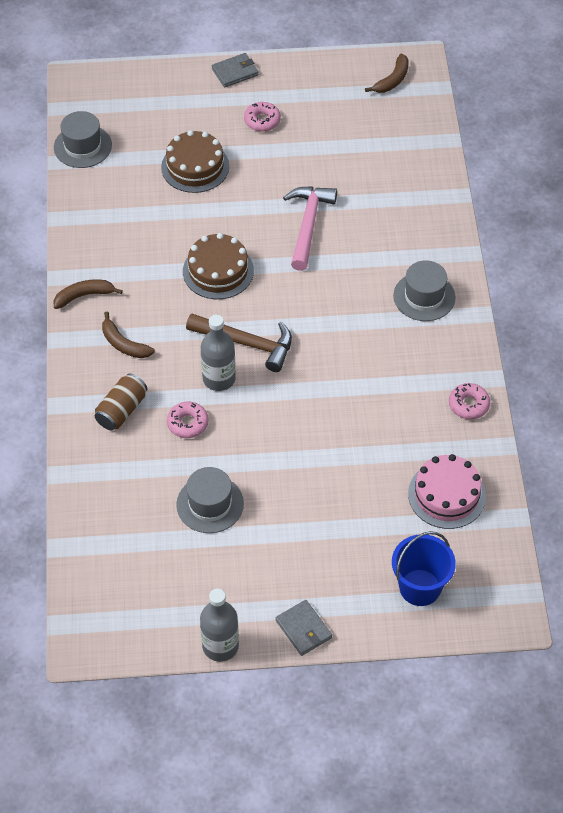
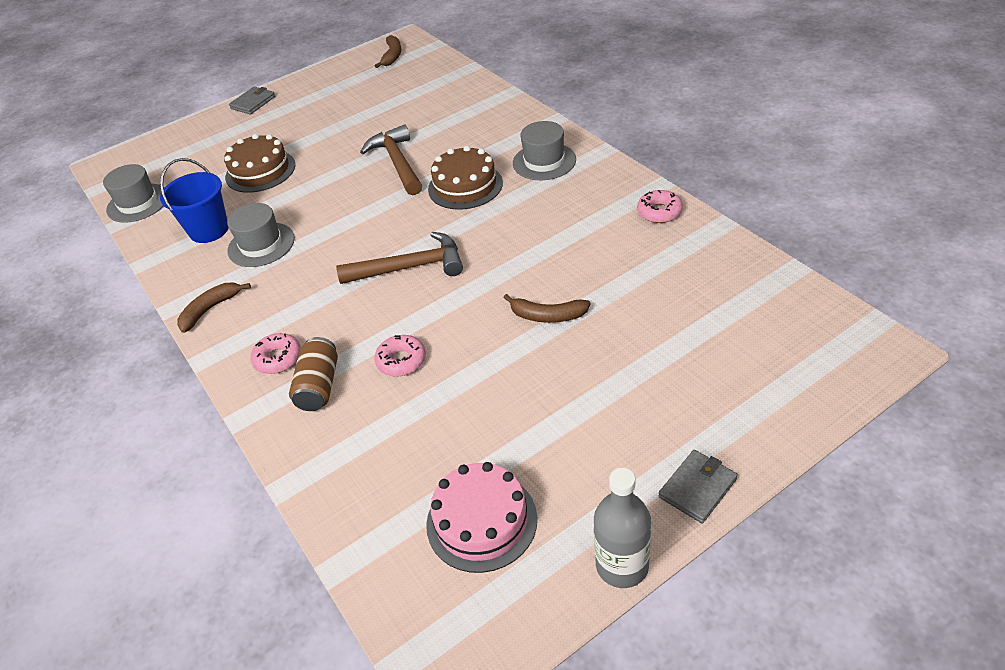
camera: 25 degrees left, 10 degrees down
brown banana [102,312,155,358] -> brown banana moved to [503,294,590,323]
grey hat [176,467,244,533] -> grey hat moved to [227,203,295,267]
brown cake [183,233,254,299] -> brown cake moved to [428,146,503,210]
grey bottle [201,315,236,391] -> none
pink donut [244,102,281,132] -> pink donut moved to [250,333,301,374]
grey wallet [276,600,332,656] -> grey wallet turned 75 degrees counterclockwise [659,450,737,523]
pink hammer [283,186,337,271] -> brown hammer [360,124,422,195]
blue bucket [392,531,456,606] -> blue bucket moved to [160,158,228,243]
pink cake [408,454,486,529] -> pink cake moved to [426,462,537,573]

